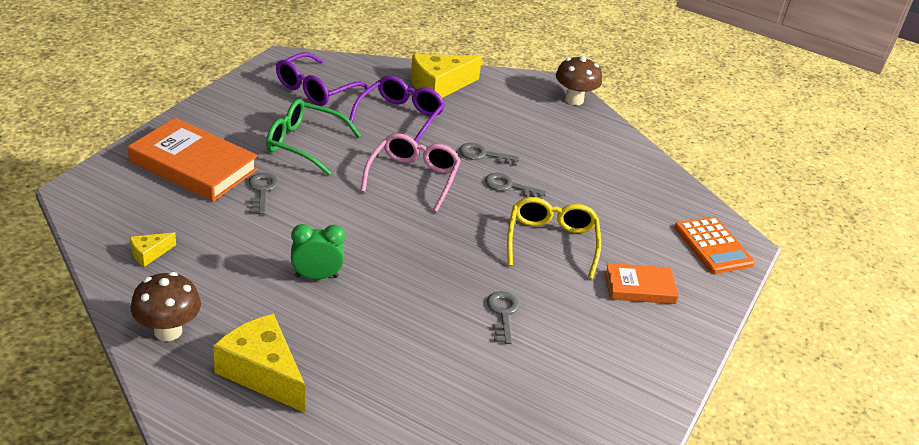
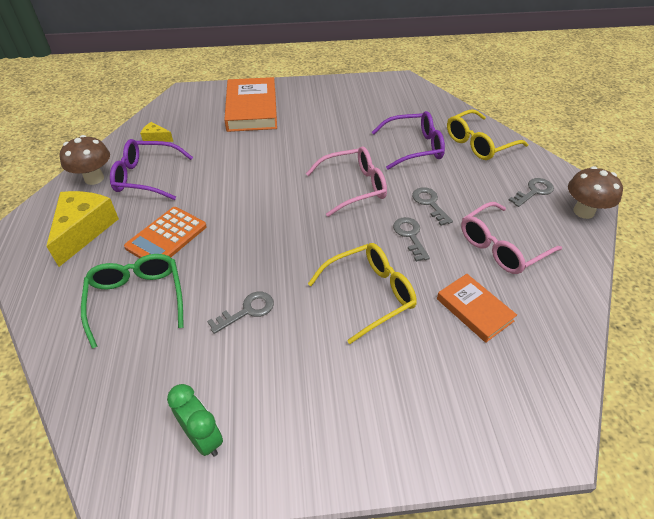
camera: 60 degrees right, 10 degrees up
grey key [248,173,279,214] -> grey key moved to [509,178,554,207]
green glasses [266,99,361,175] -> green glasses moved to [81,254,184,348]
purple glasses [276,52,370,106] -> purple glasses moved to [110,139,193,200]
green clock [291,224,345,279] -> green clock moved to [167,384,223,456]
yellow cheese [410,54,482,98] -> yellow glasses [447,109,528,160]
orange book [604,263,679,304] -> orange book moved to [437,274,517,343]
orange calculator [674,216,755,274] -> orange calculator moved to [124,207,207,258]
none -> pink glasses [461,202,562,274]

